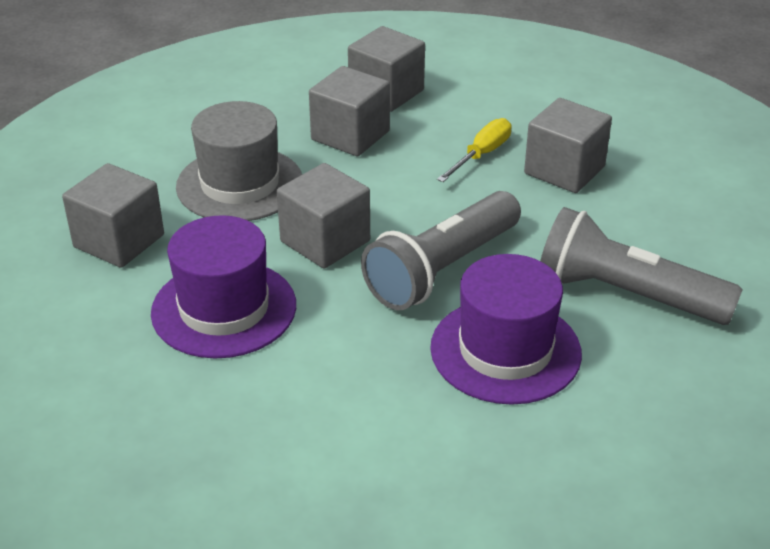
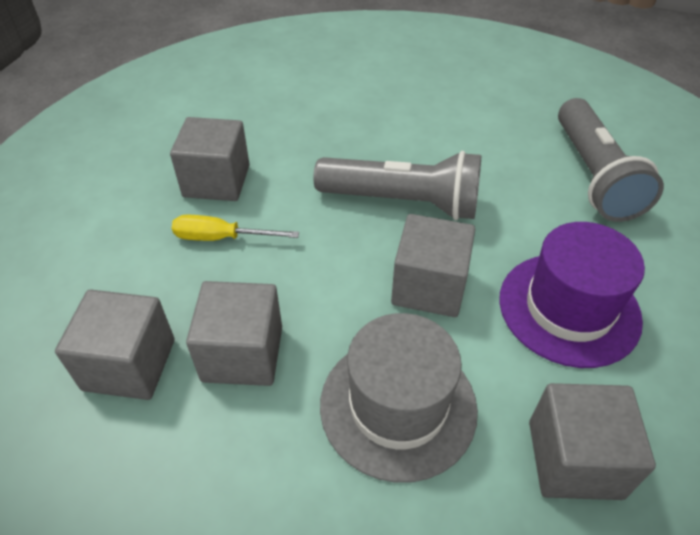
camera: 120 degrees left, 10 degrees up
purple hat [430,254,582,405] -> none
grey flashlight [540,207,743,325] -> grey flashlight moved to [558,98,664,222]

